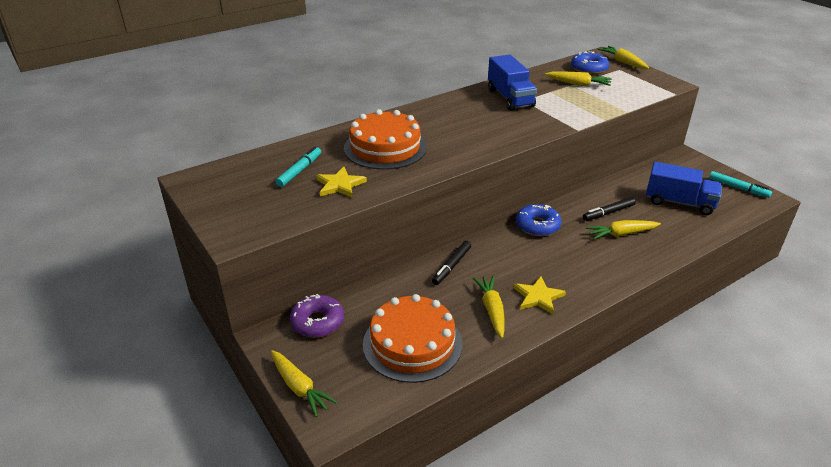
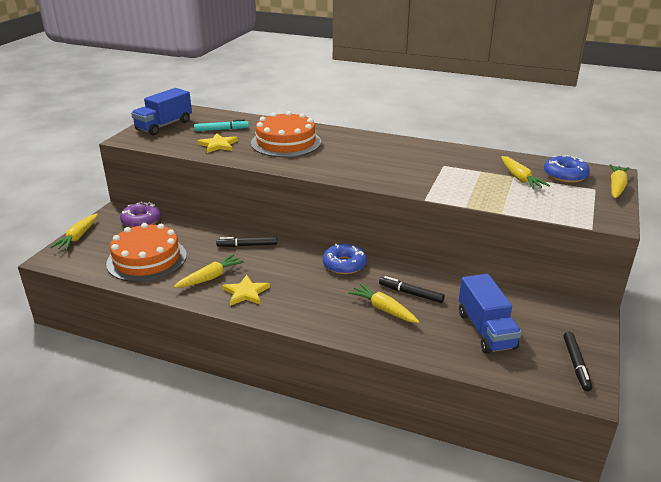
camera: 55 degrees right, 5 degrees down
blue truck [488,55,537,111] -> blue truck moved to [131,88,192,135]
turquoise marker [709,171,772,198] -> black marker [563,332,592,391]

